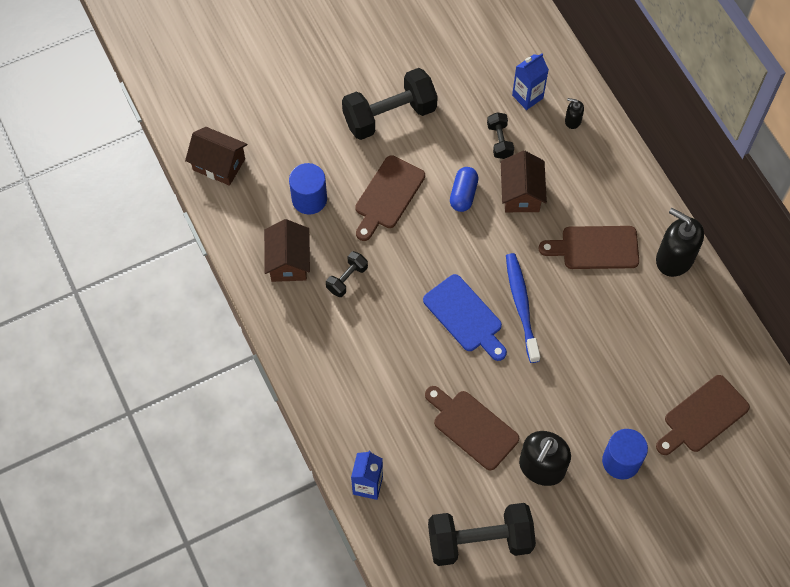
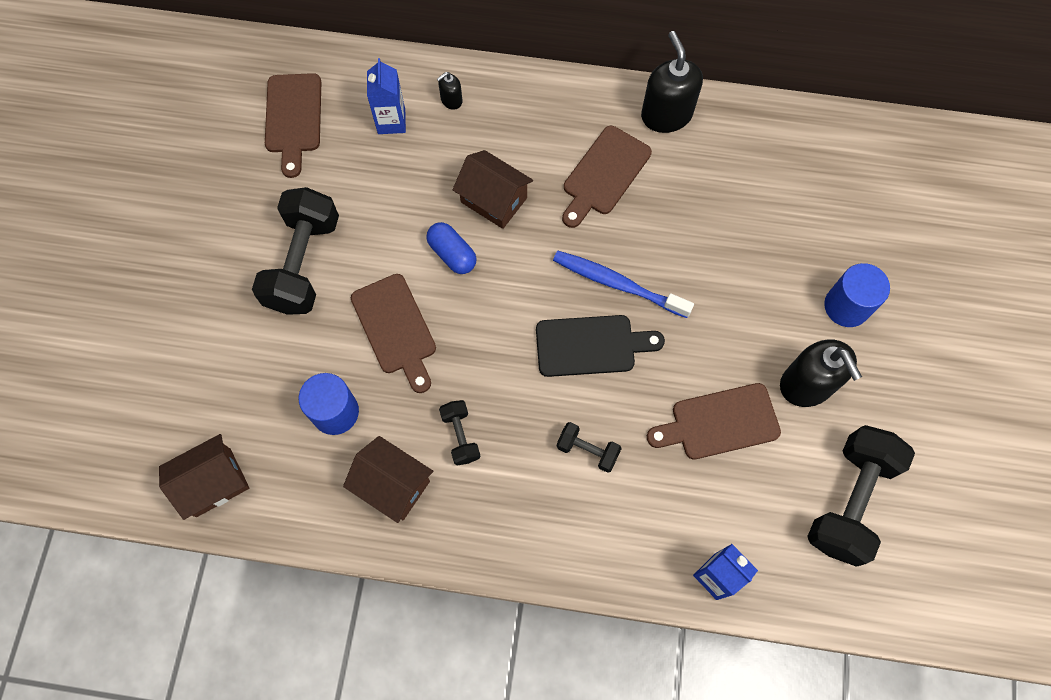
camera: 55 degrees left, 5 degrees up
blue cutting board [423,274,507,361] -> black cutting board [536,315,665,377]
black dumbbell [487,112,514,159] -> black dumbbell moved to [557,422,622,473]
black soap dispenser [656,208,704,277] -> black soap dispenser turned 90 degrees clockwise [641,31,703,133]
brown cutting board [656,375,750,455] -> brown cutting board moved to [265,73,321,178]

